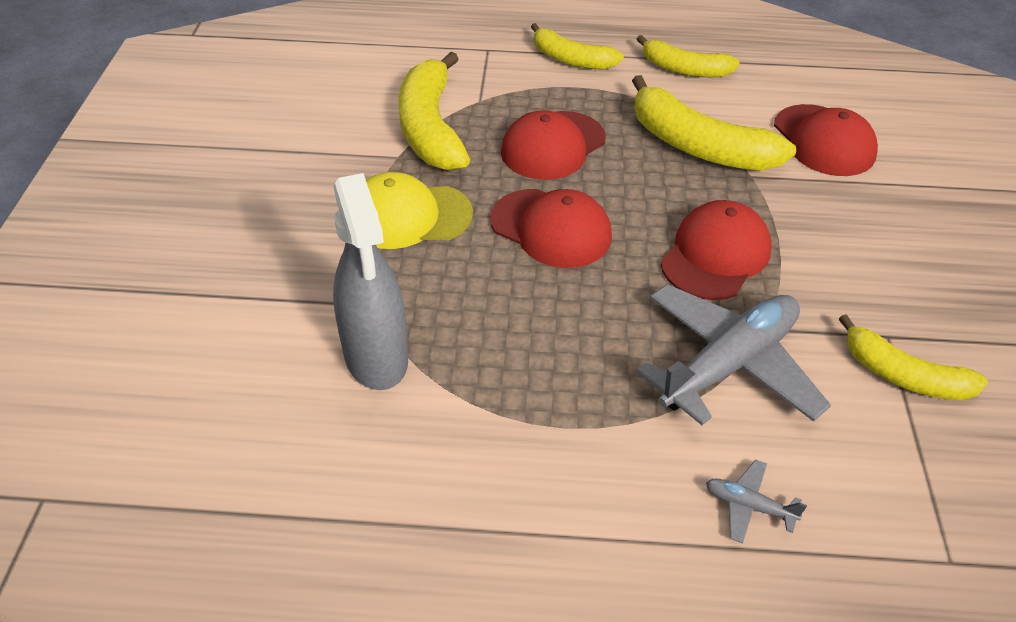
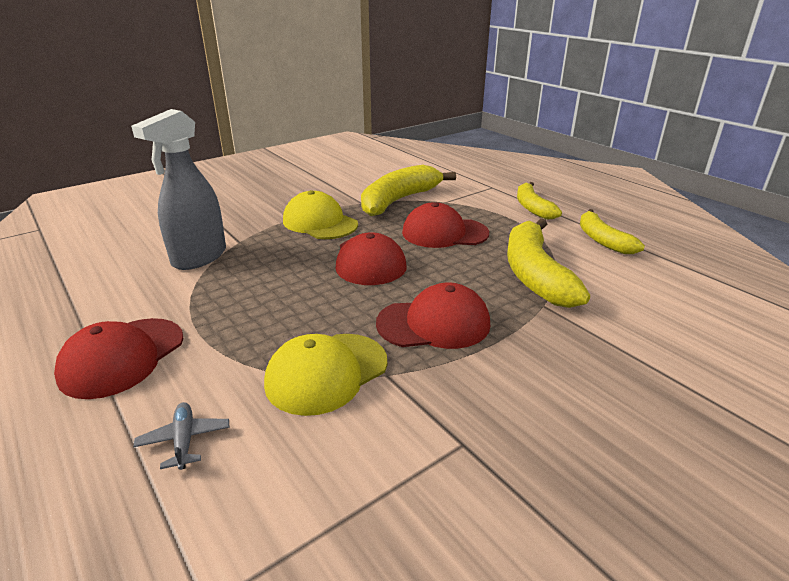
camera: 50 degrees right, 15 degrees down
grey plane [636,284,831,425] -> yellow cap [264,334,387,416]
red cap [774,104,878,176] -> red cap moved to [54,318,184,399]
yellow banana [839,314,988,400] -> none

